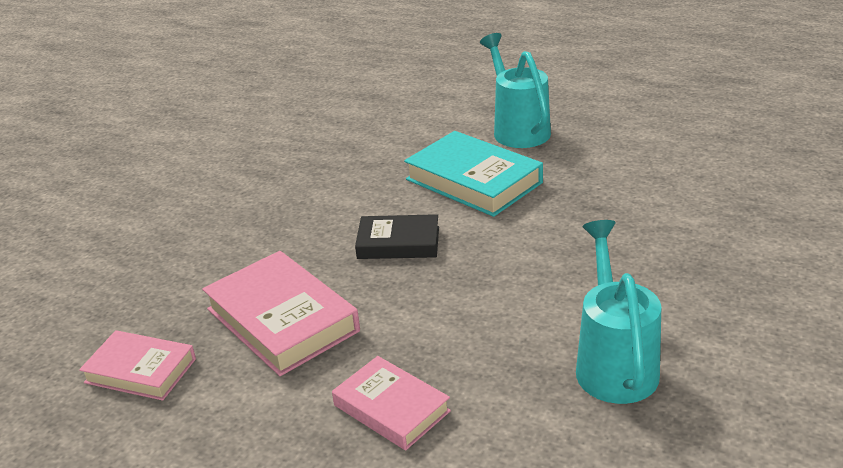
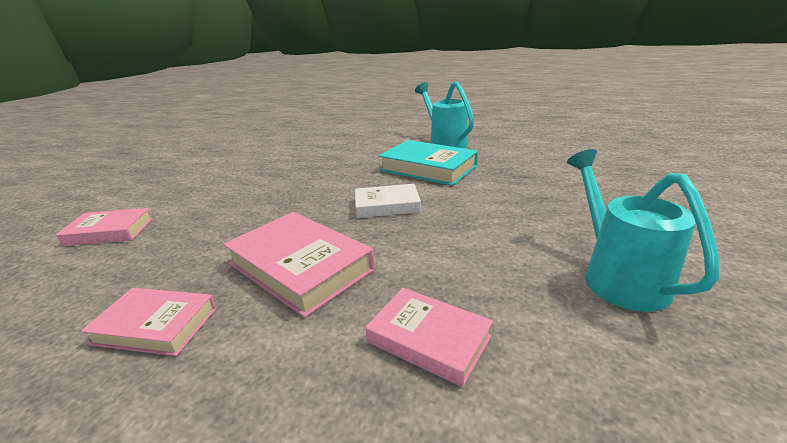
camera: 10 degrees left, 5 degrees down
black book [355,214,439,259] -> white book [355,184,421,218]
none -> pink book [56,208,153,246]

